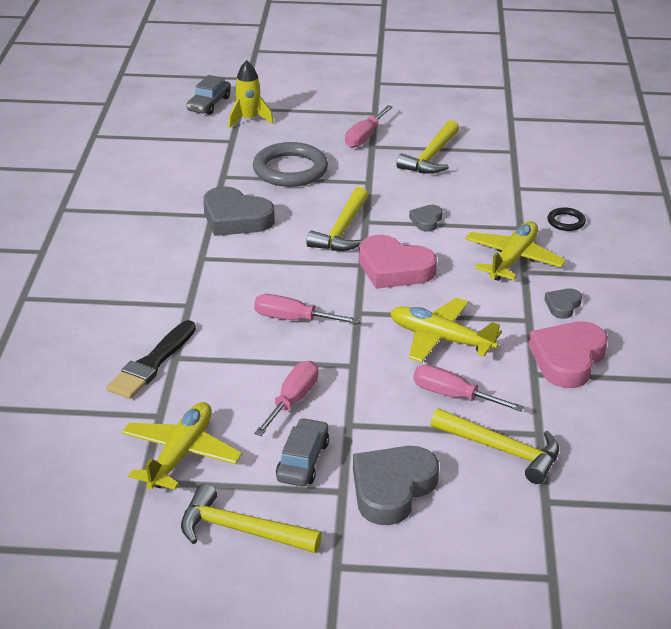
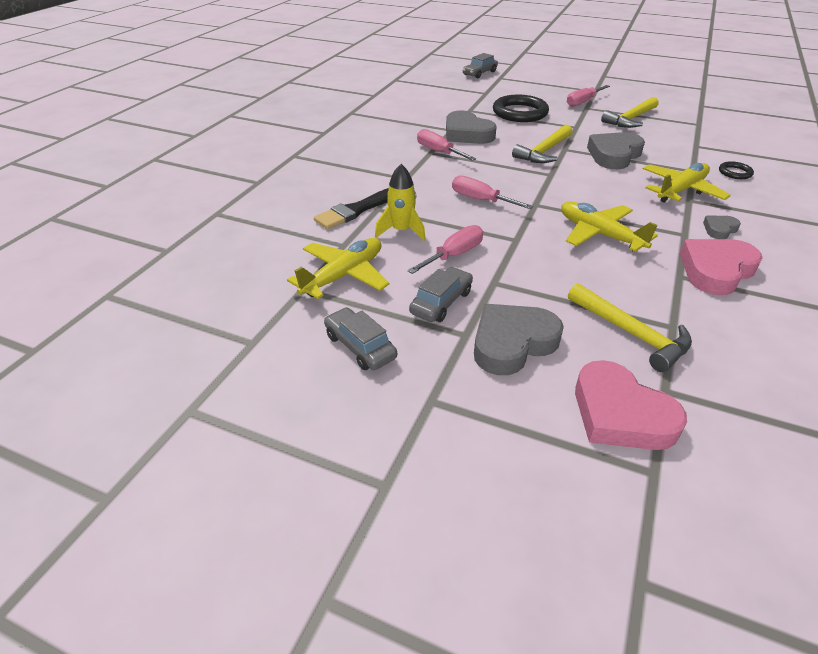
camera: 20 degrees right, 5 degrees up
yellow hammer [181,484,322,553] -> grey car [324,307,397,370]
yellow rocket [228,60,273,128] -> yellow rocket moved to [375,164,426,241]
grey ring [253,142,328,187] -> black ring [493,95,549,122]
pink heart [359,235,437,289] -> pink heart moved to [575,360,687,450]
grey heart [409,205,443,232] -> grey heart [587,132,645,169], size x2.01
pink screwdriver [413,365,524,412] -> pink screwdriver moved to [417,129,476,161]

